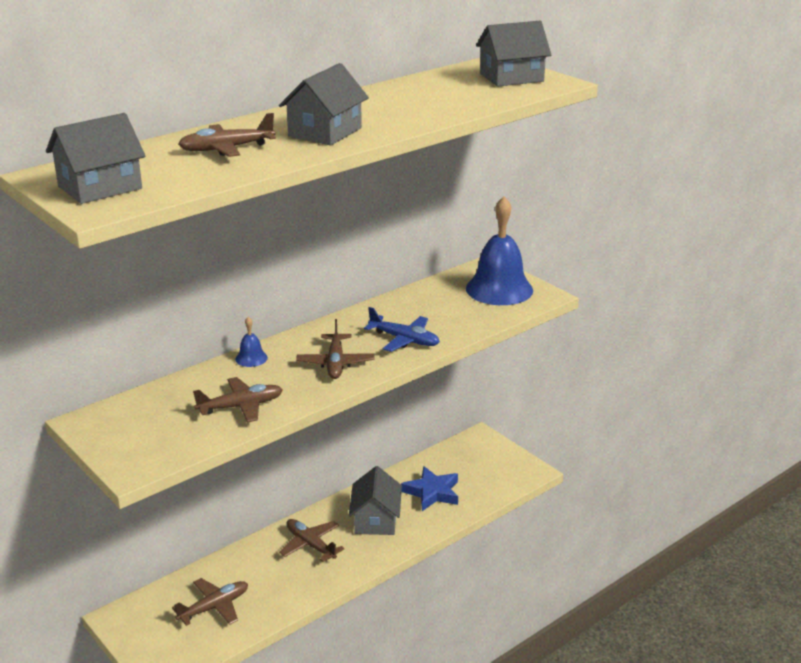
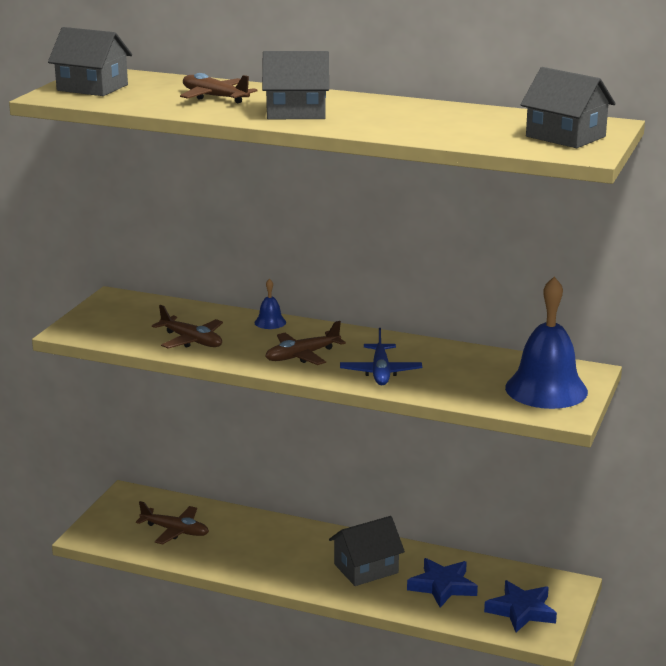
camera: 60 degrees right, 5 degrees down
brown plane [279,519,344,562] -> none
none -> blue star [484,580,557,633]

